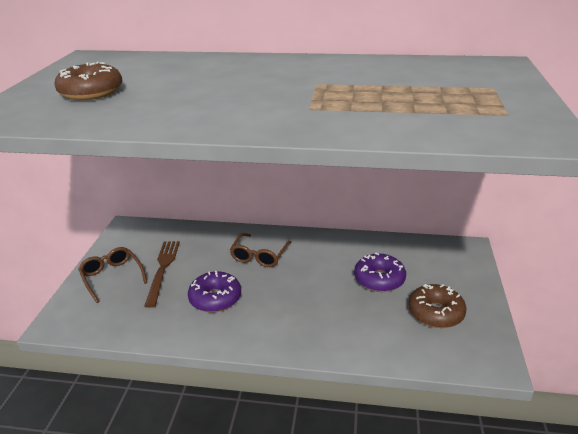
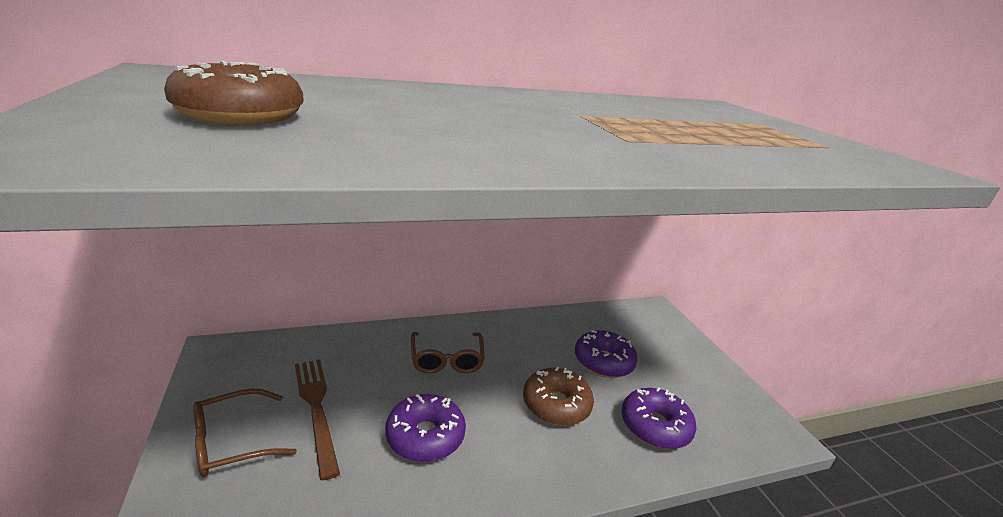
camera: 30 degrees left, 5 degrees down
brown glasses [78,247,147,303] -> brown glasses turned 60 degrees counterclockwise [194,389,297,477]
brown donut [409,284,466,328] -> brown donut moved to [523,366,594,426]
none -> purple donut [621,387,696,449]

